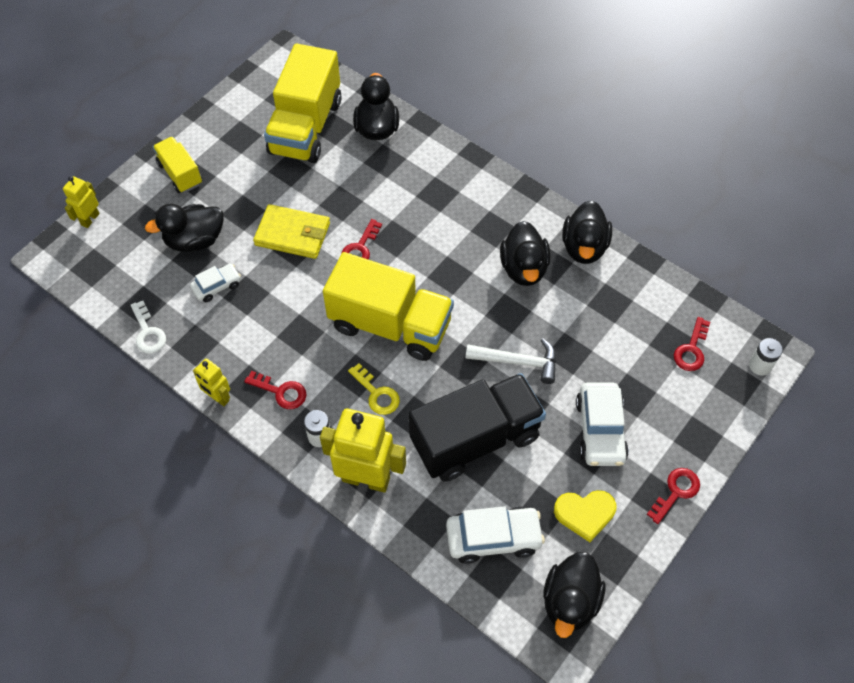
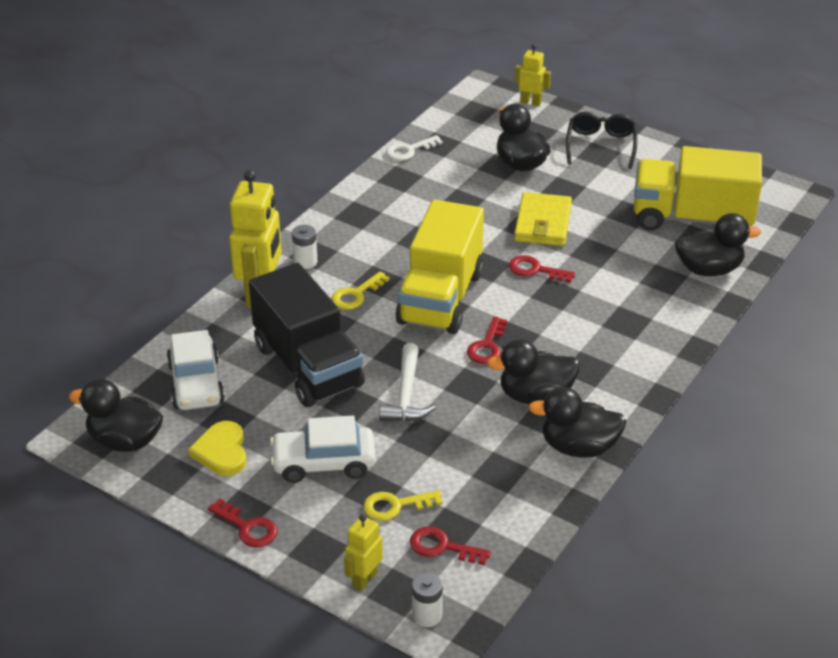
camera: 85 degrees right, 20 degrees down
yellow truck [153,137,202,193] -> black glasses [566,112,638,169]
white car [190,264,241,302] -> none
yellow robot [193,358,230,406] -> yellow robot moved to [344,514,383,591]
red key [244,371,307,409] -> red key moved to [467,316,507,364]
none -> yellow key [363,490,442,521]

